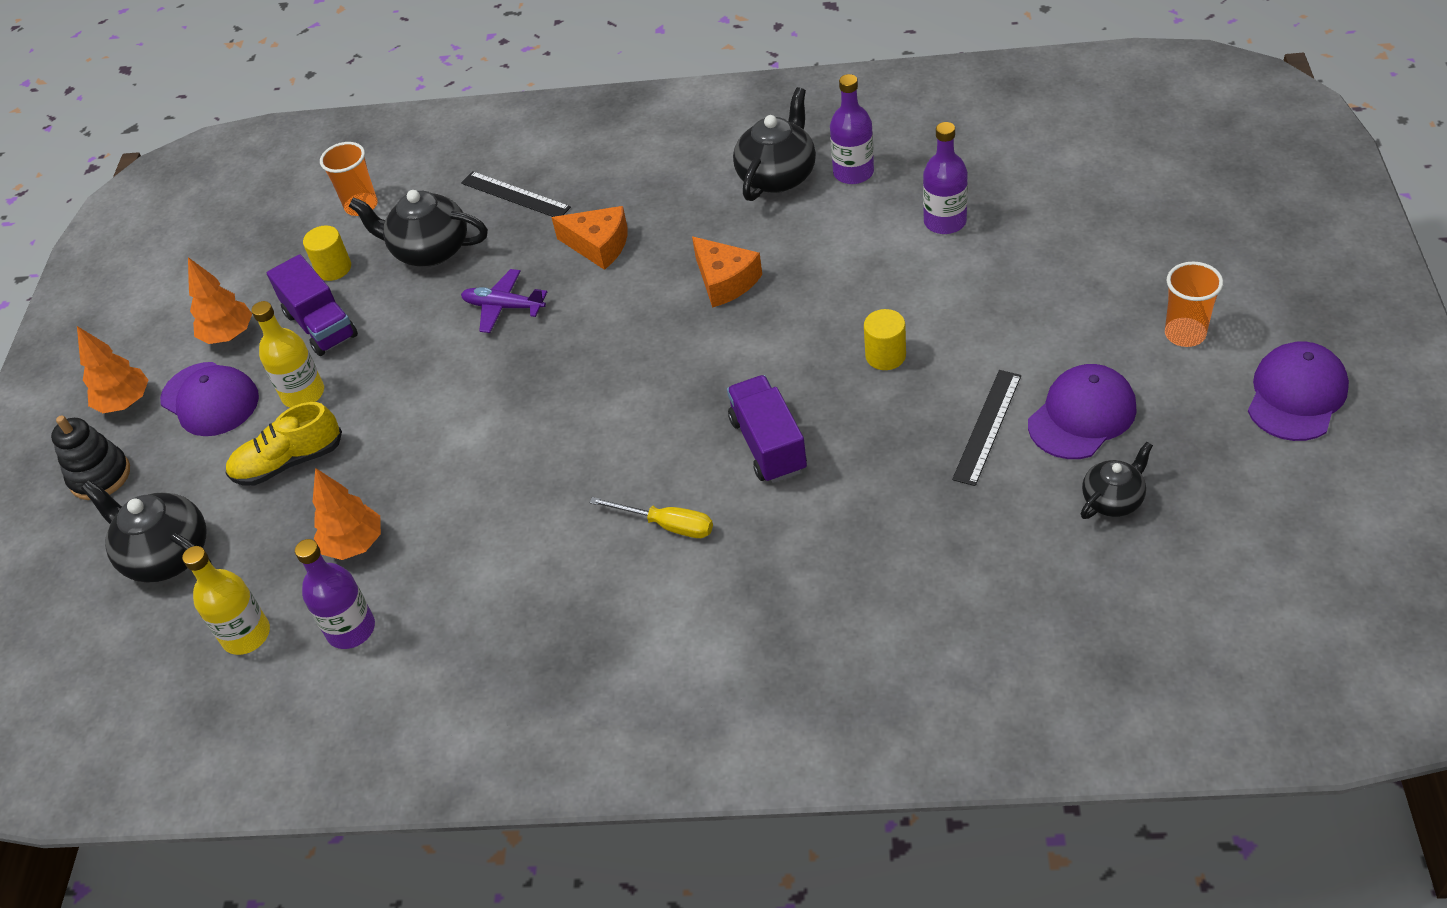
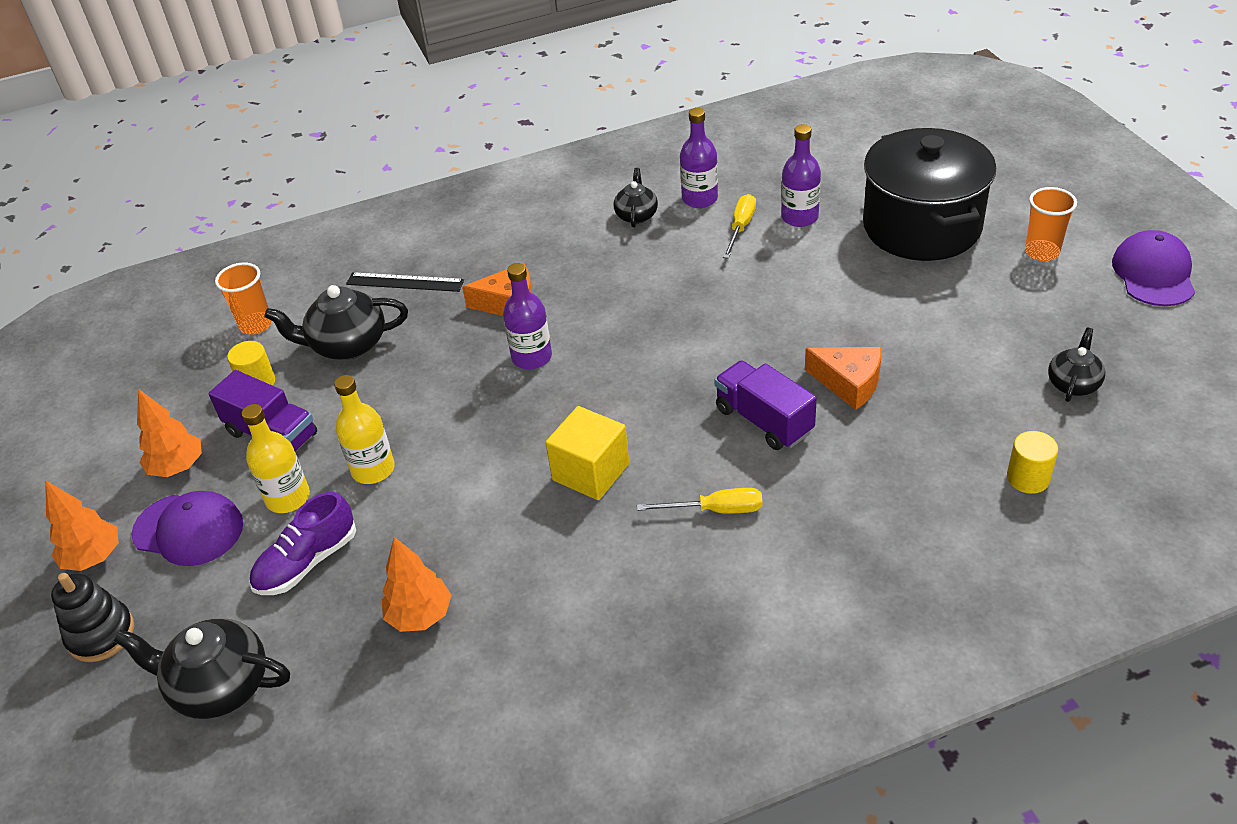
camera: 25 degrees left, 5 degrees down
yellow bottle [182,546,270,655] -> yellow bottle moved to [334,375,395,484]
yellow shoe [225,402,342,486] -> purple shoe [249,492,356,595]
purple bottle [295,539,375,649] -> purple bottle moved to [503,263,552,369]
purple plane [461,269,547,333] -> none
orange cheese [692,237,762,308] -> orange cheese moved to [805,347,882,410]
black teapot [733,87,816,201] -> black teapot [614,168,658,228], size x0.60
yellow cylinder [864,309,906,370] -> yellow cylinder moved to [1007,431,1058,494]
black ruler [952,370,1021,486] -> none
purple cap [1028,364,1137,459] -> none
none -> yellow cube [546,406,629,500]
none -> yellow screwdriver [723,194,756,259]
none -> black pot [863,128,996,261]

